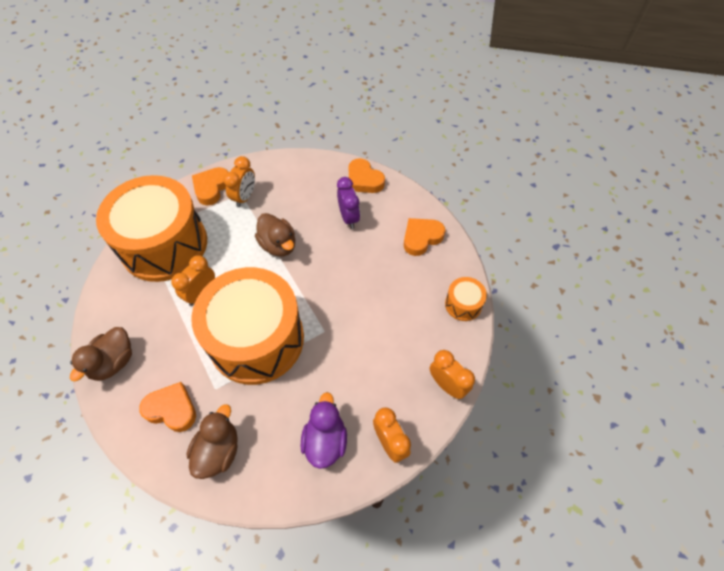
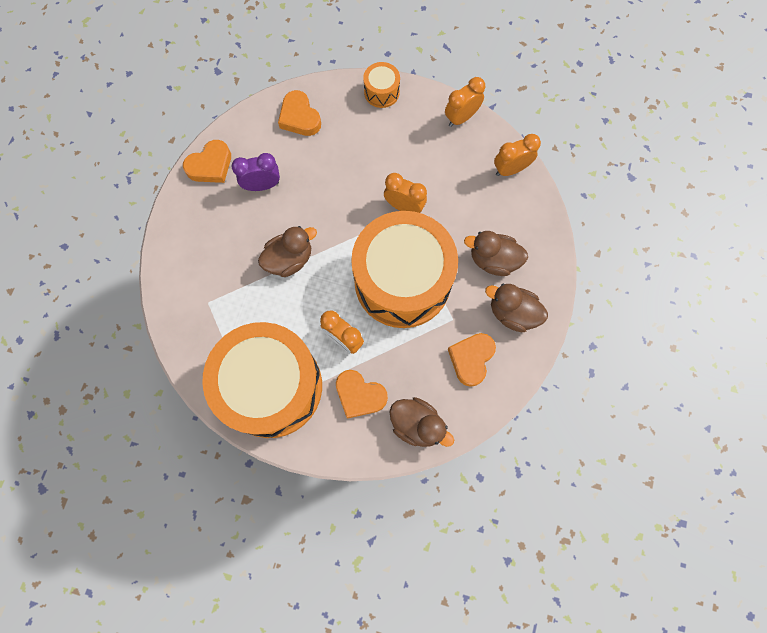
camera: 85 degrees left, 15 degrees up
orange heart [192,167,228,205] -> orange heart moved to [336,370,388,419]
orange clock [223,156,255,207] -> orange clock moved to [384,173,427,213]
purple duck [301,392,347,469] -> none
none -> brown duck [464,231,528,276]

